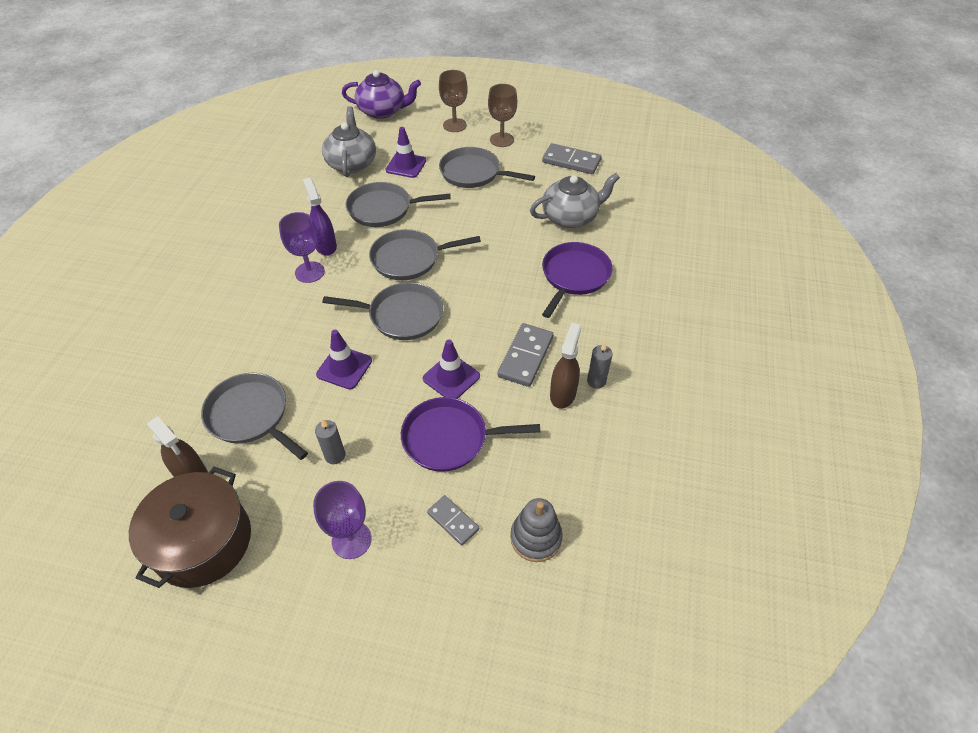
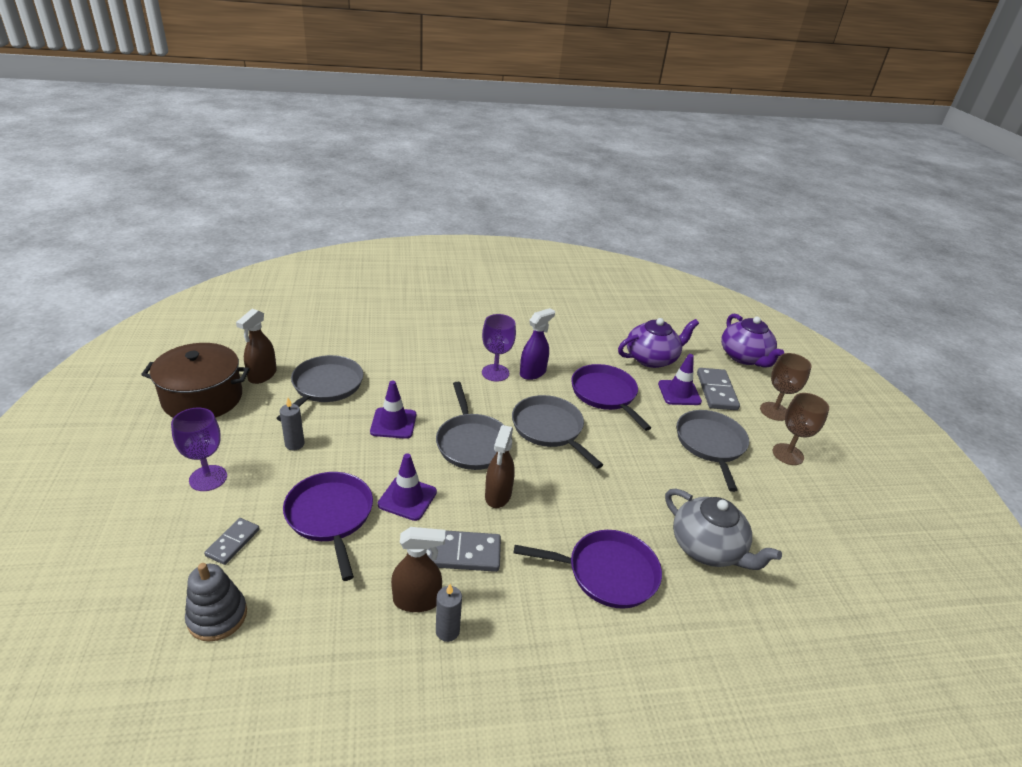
camera: 65 degrees right, 15 degrees down
grey teapot [322,106,376,177] -> purple teapot [618,318,699,368]
grey pan [346,182,451,227] -> purple pan [571,364,651,431]
grey domino [542,143,602,174] -> grey domino moved to [697,368,740,410]
none -> brown spray bottle [485,425,515,508]

